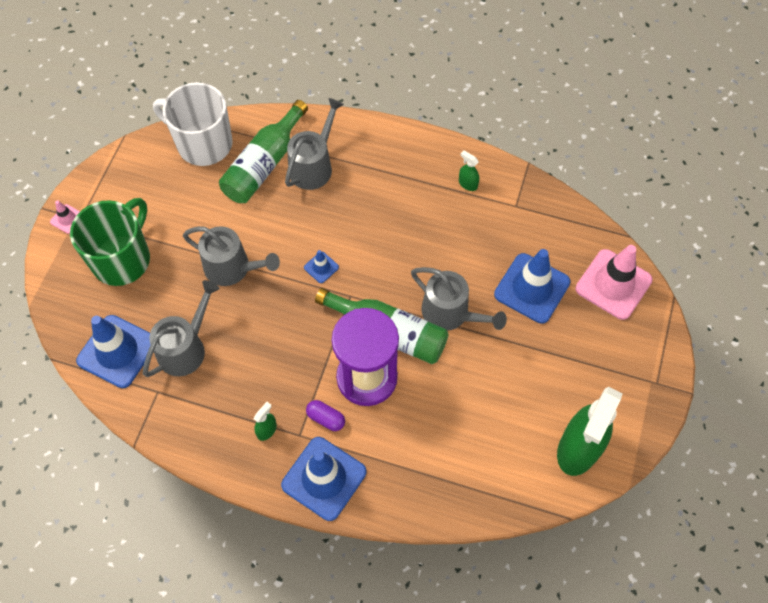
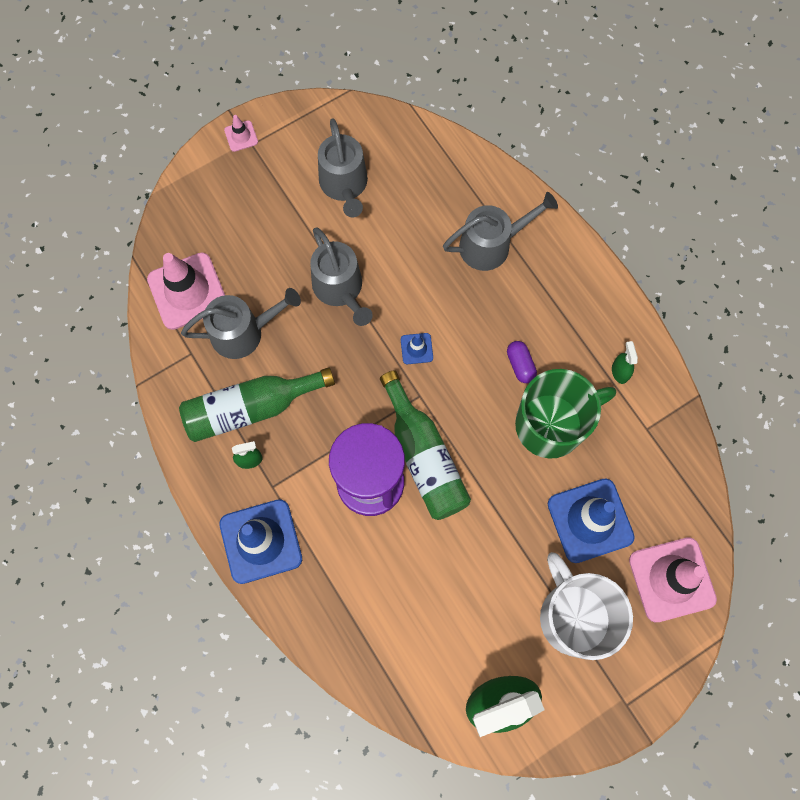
camera: 40 degrees right, 10 degrees up
green mug [70,198,150,286] -> green mug moved to [515,369,616,459]
blue traffic cone [76,315,151,388] -> pink traffic cone [147,253,225,330]
white mug [153,82,233,166] -> white mug moved to [540,552,633,660]
green bottle [219,100,308,203] -> green bottle moved to [179,367,335,442]
purple capsule [306,400,345,431] -> purple capsule moved to [507,341,537,383]
grey watering can [411,267,507,331] -> grey watering can moved to [318,119,368,218]

